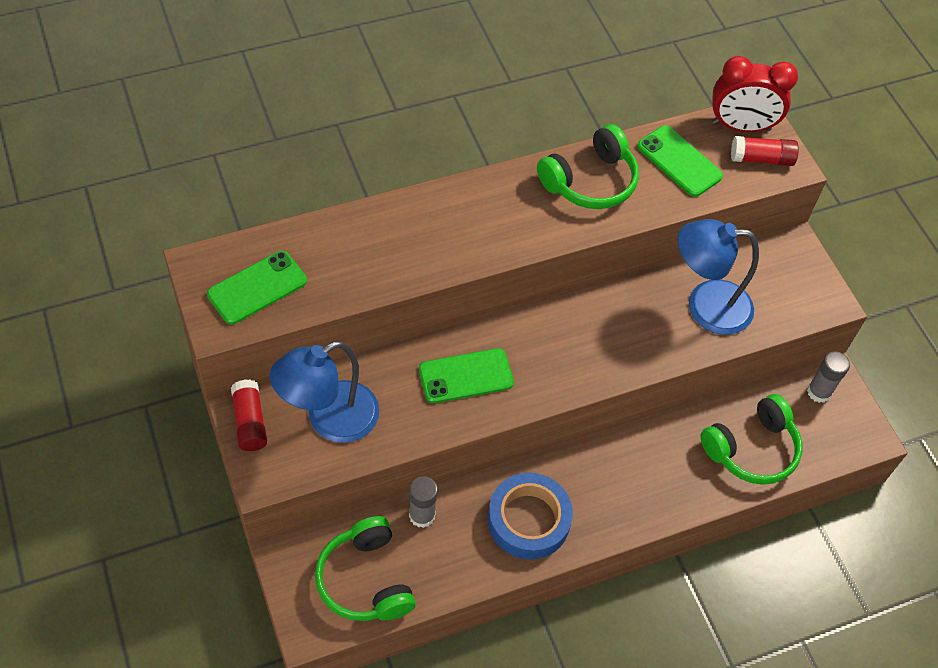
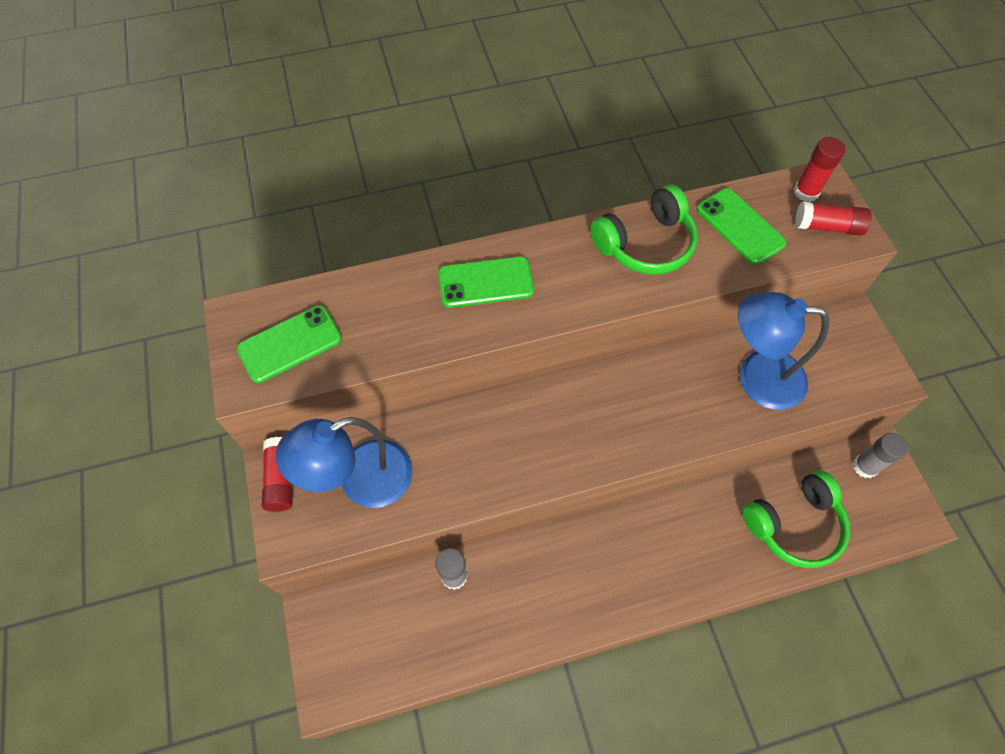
camera: 10 degrees right, 5 degrees up
green headphones [315,516,416,621] -> none
green phone [419,348,514,403] -> green phone moved to [438,256,534,308]
blue tape [488,473,573,560] -> none
red clock [712,56,798,132] -> red glue stick [794,137,846,202]

